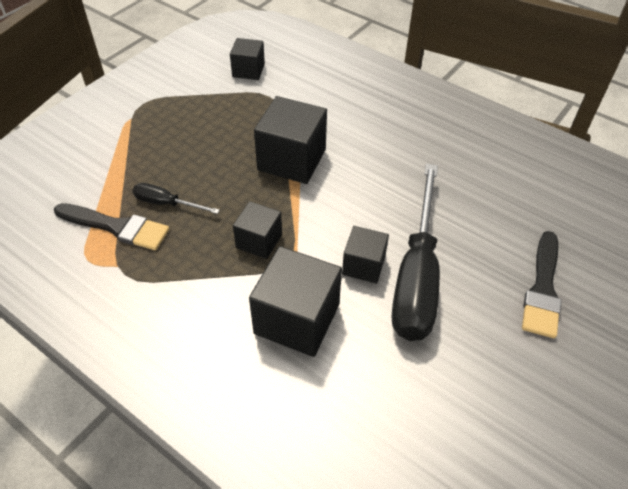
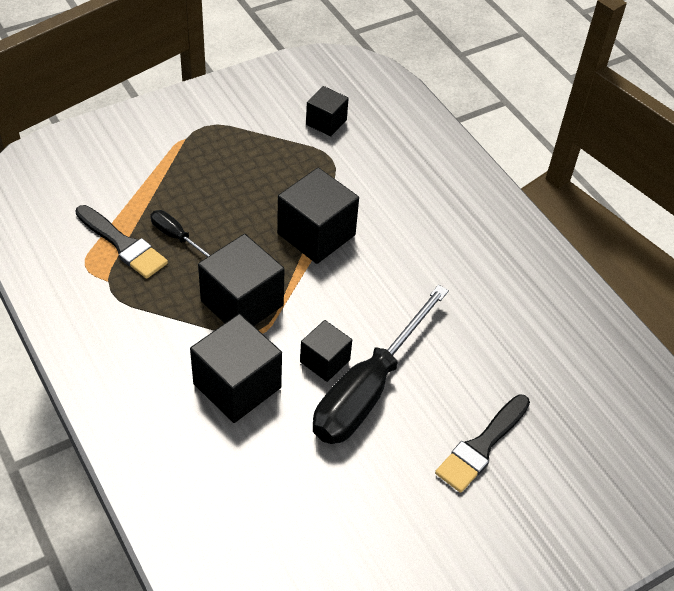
camera: 20 degrees right, 0 degrees up
black cube [233,201,282,259] -> black cube [198,234,285,326], size x1.71

